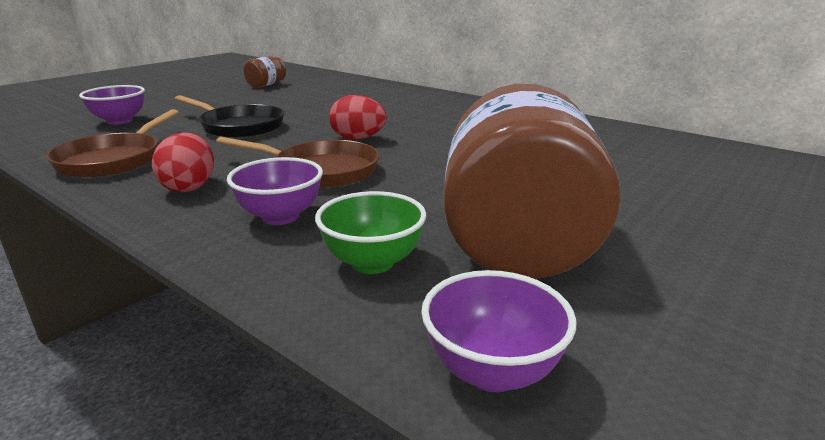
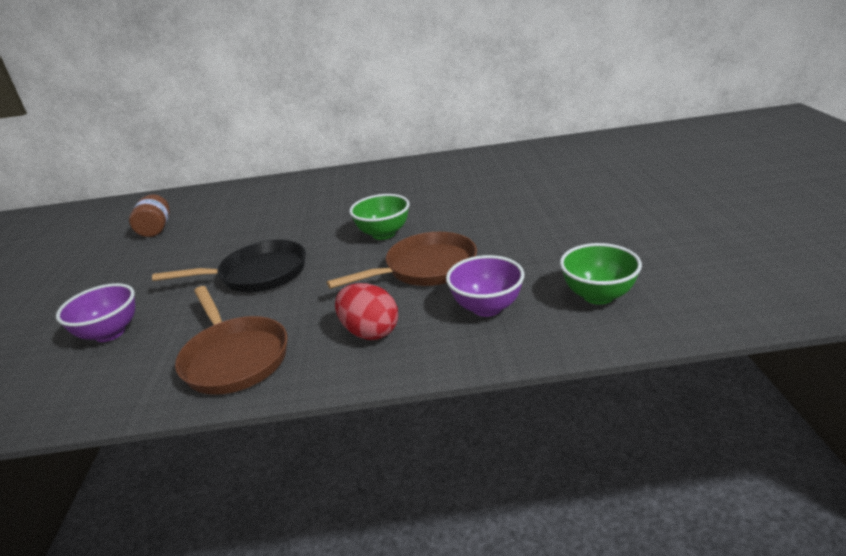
camera: 40 degrees left, 5 degrees up
red egg [329,95,387,140] -> green bowl [349,194,410,240]
purple bowl [421,270,576,392] -> none
brown jar [443,84,620,279] -> none

